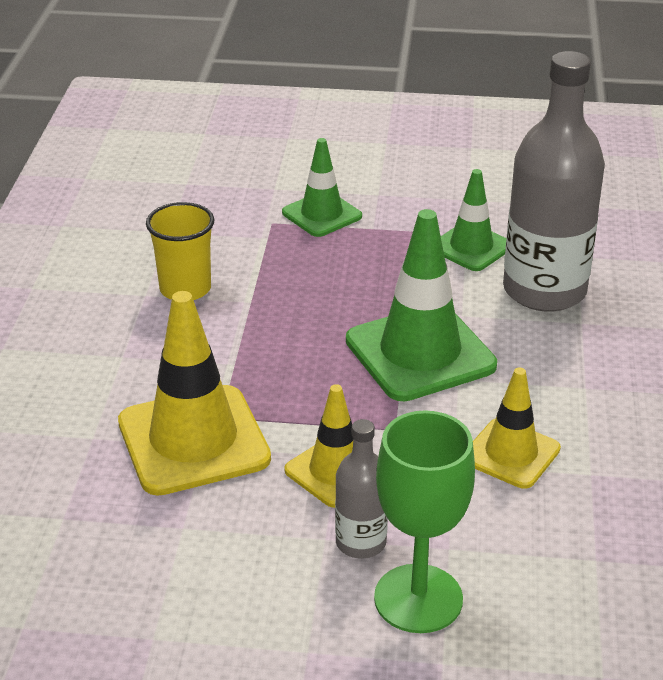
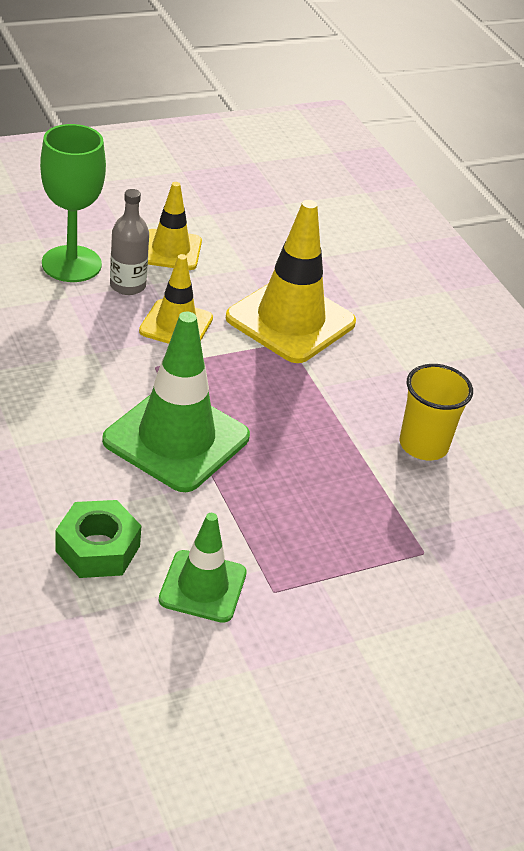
camera: 145 degrees right, 5 degrees up
green traffic cone [282,138,362,237] -> none
yellow traffic cone [473,367,561,489] -> yellow traffic cone moved to [148,182,202,270]
grey bottle [503,51,605,312] -> green nut [55,500,141,578]

